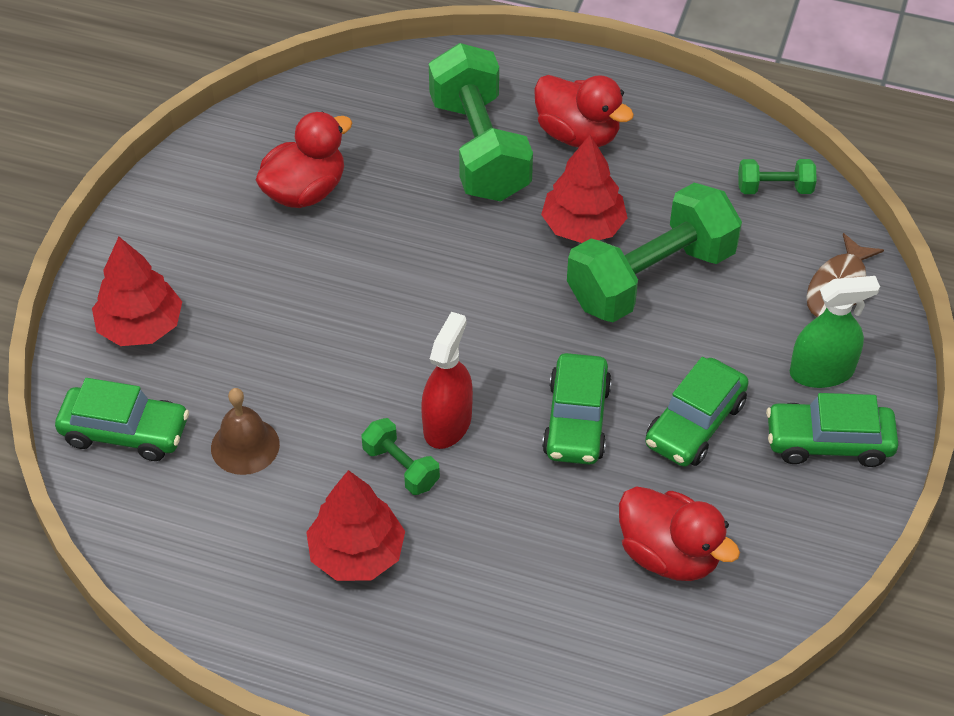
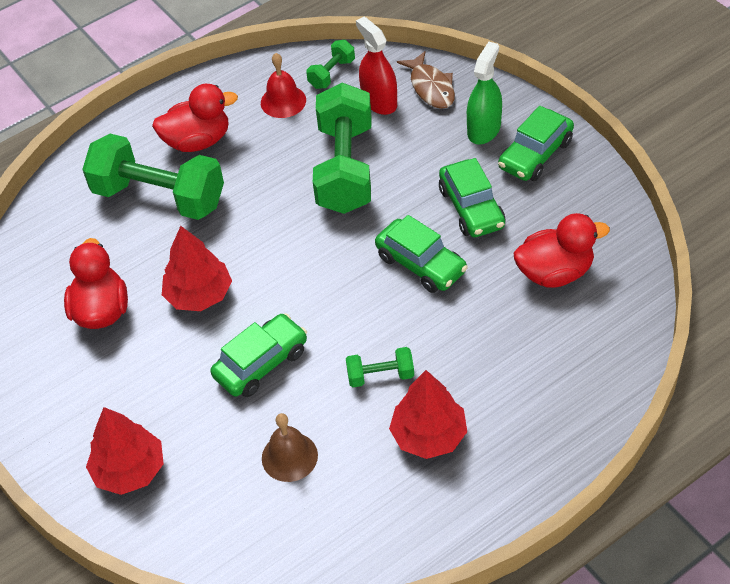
camera: 50 degrees left, 0 degrees up
green car [55,378,189,461] -> green car moved to [210,313,307,397]
red spray bottle [421,312,473,449] -> red spray bottle moved to [356,17,397,115]
red tree [541,135,628,243] -> red tree moved to [162,226,232,311]
none -> red bell [261,53,306,118]

